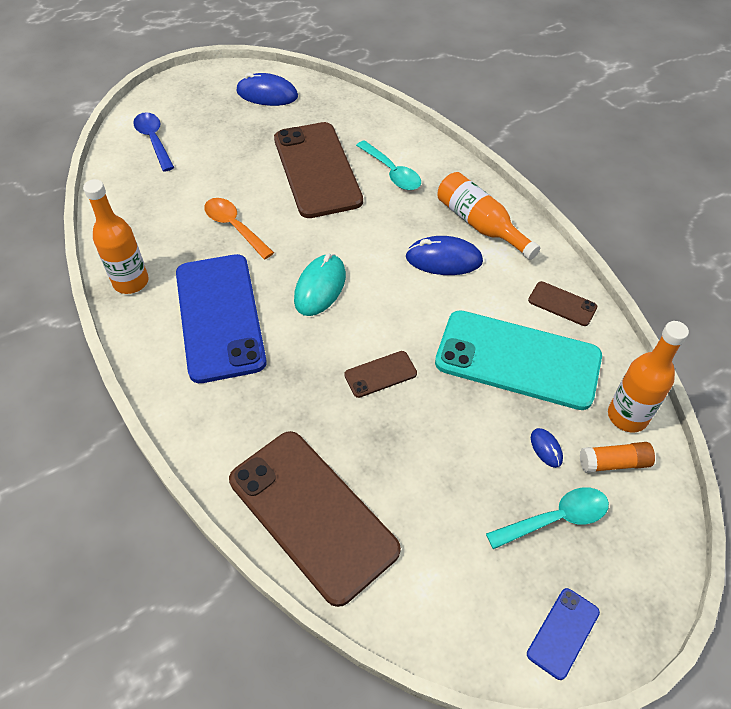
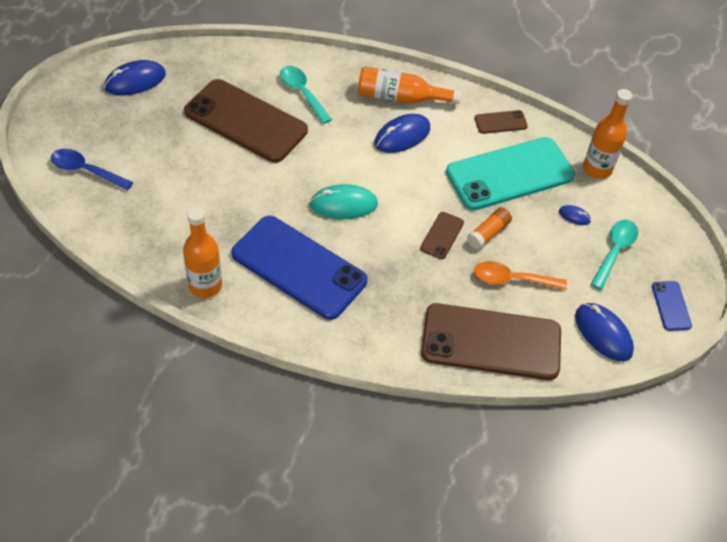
camera: 45 degrees left, 0 degrees up
orange spoon [204,198,274,259] -> orange spoon moved to [474,261,567,290]
turquoise mouse [294,254,346,316] -> turquoise mouse turned 75 degrees counterclockwise [309,184,378,219]
turquoise spoon [356,140,421,190] -> turquoise spoon turned 135 degrees counterclockwise [280,66,332,124]
orange glue stick [580,442,655,473] -> orange glue stick moved to [467,207,512,249]
none -> blue mouse [575,303,634,361]

